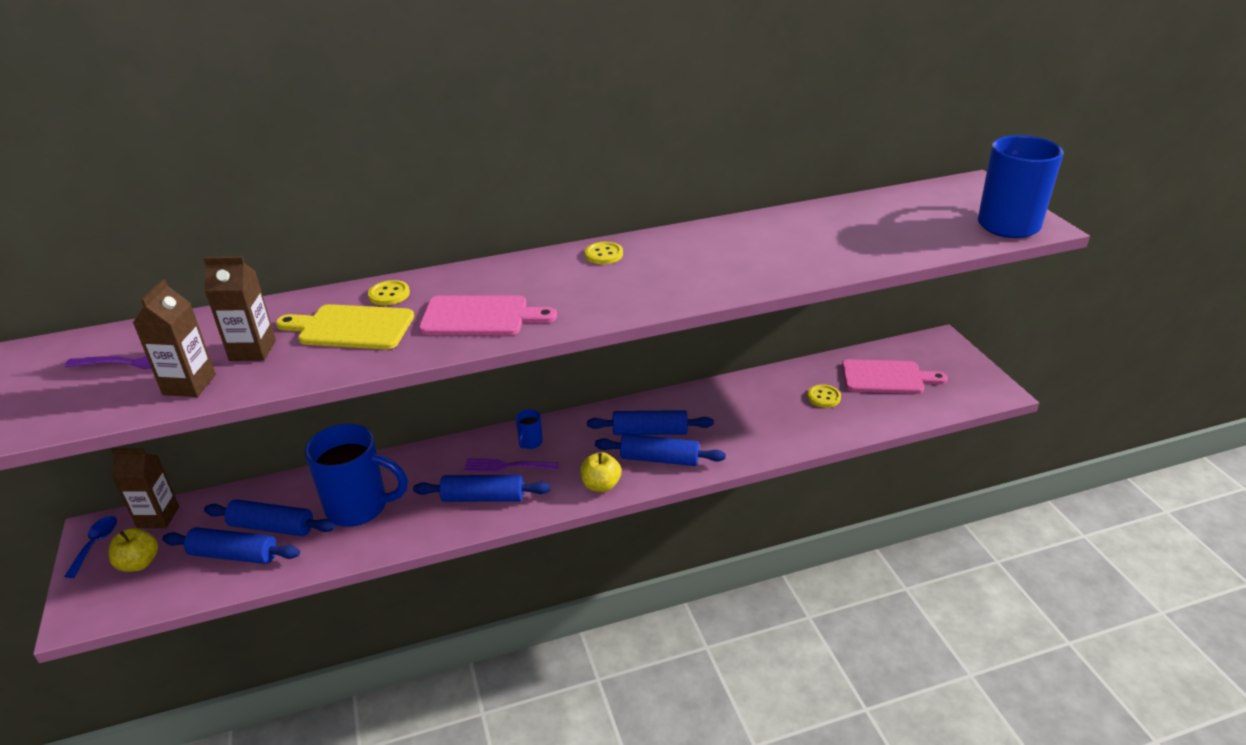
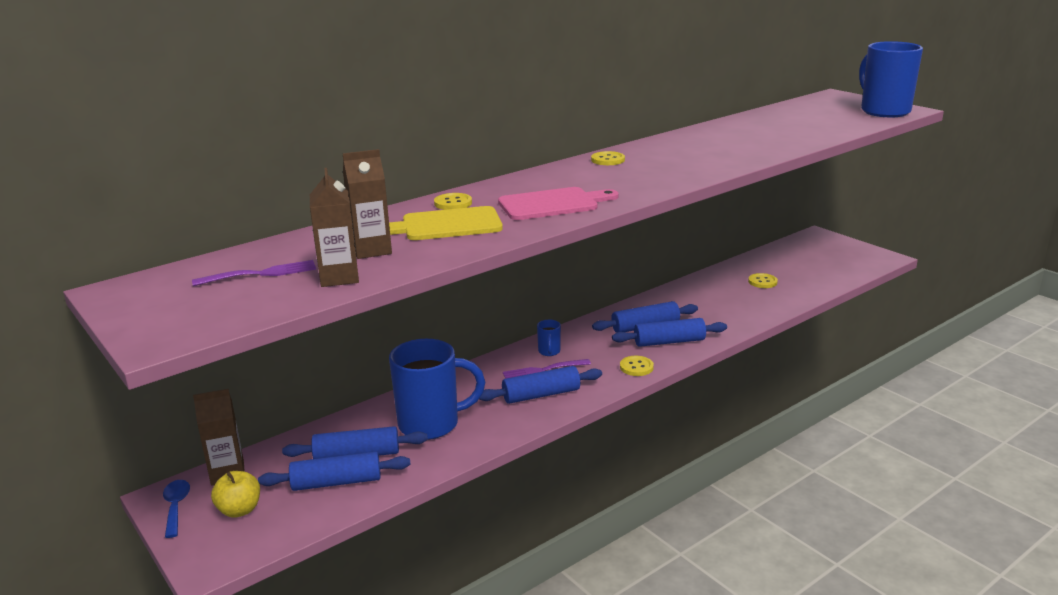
camera: 20 degrees left, 10 degrees down
yellow apple [581,452,621,492] -> yellow button [620,356,654,376]
pink cutting board [842,359,948,394] -> none

